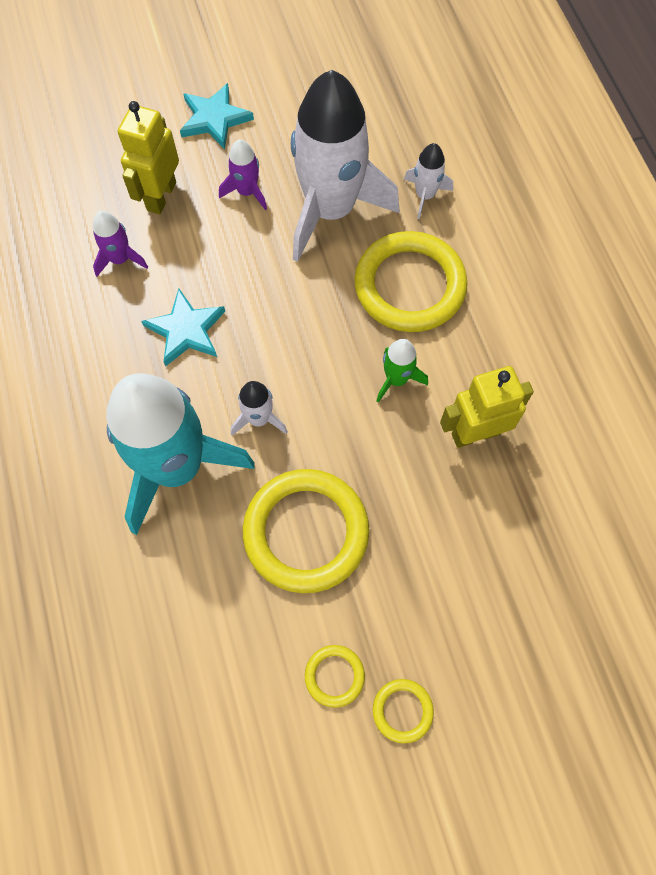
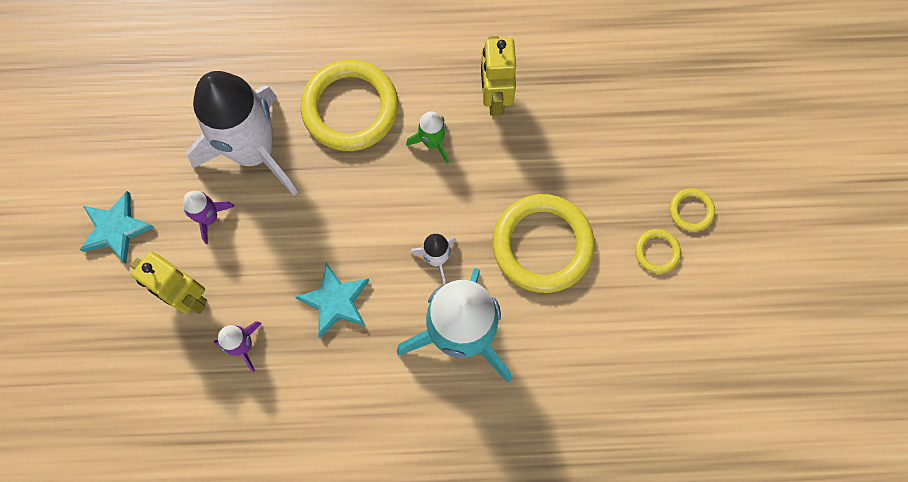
camera: 75 degrees left, 5 degrees up
white rocket [404,143,453,219] -> none

